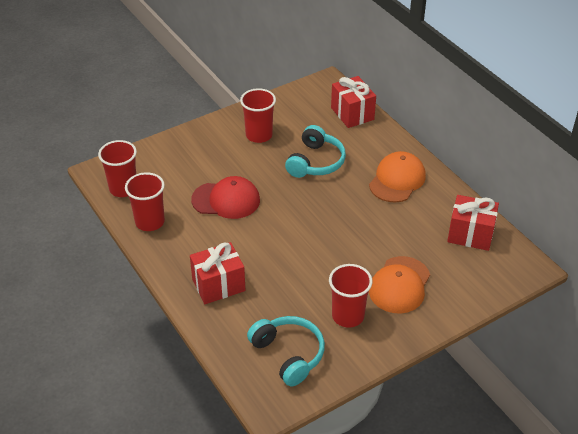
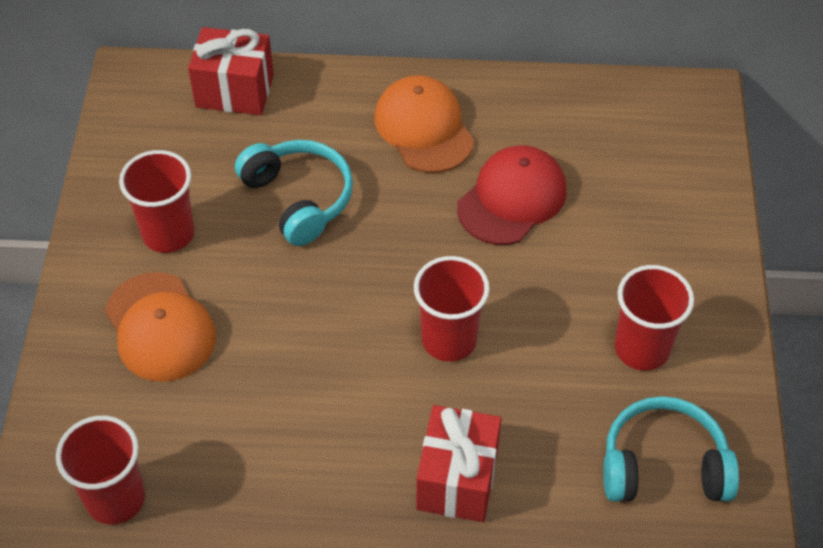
camera: 55 degrees left, 10 degrees up
red cup [125,172,165,231] -> red cup moved to [414,256,490,362]
red cap [191,176,260,219] -> red cap moved to [457,145,567,245]
orange cap [369,256,430,313] -> orange cap moved to [105,272,216,382]
red gift [447,195,499,251] -> none

